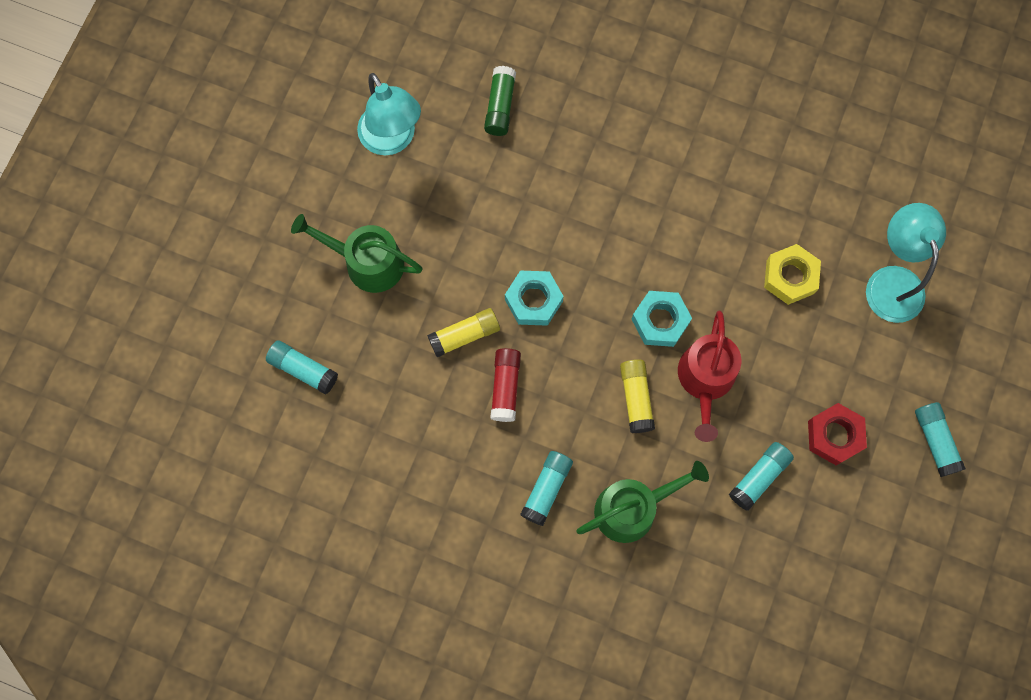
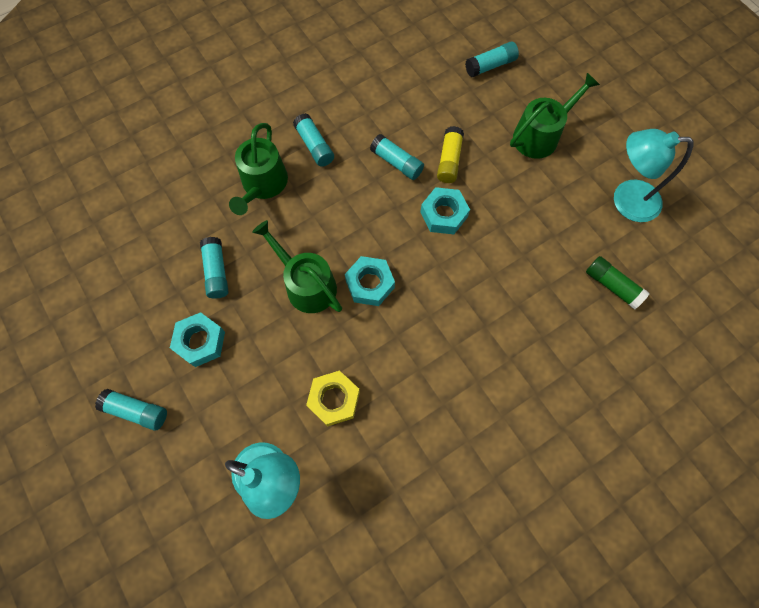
camera: 125 degrees right, 5 degrees down
red glue stick [490,348,521,422] -> turquoise glue stick [370,134,424,180]
yellow glue stick [620,359,655,433] -> none
red watering can [678,311,741,442] -> green watering can [252,220,342,313]
red nut [808,403,867,465] -> turquoise nut [170,312,225,367]

